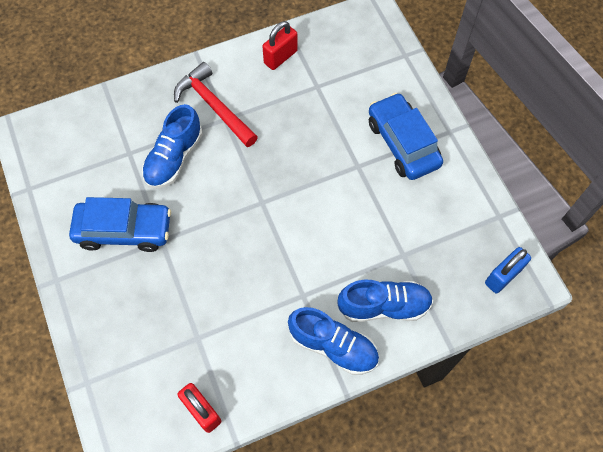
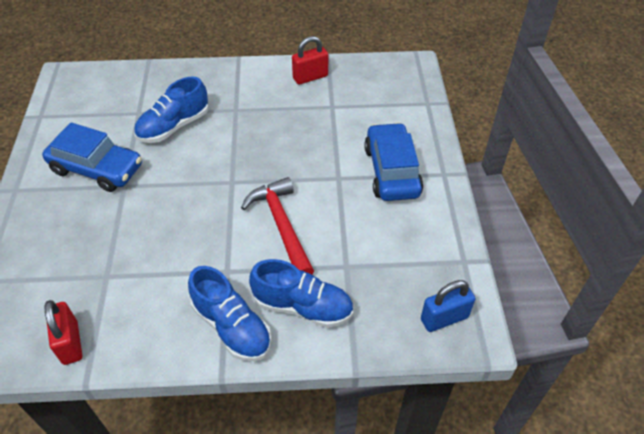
camera: 20 degrees right, 15 degrees down
red hammer [174,62,258,147] -> red hammer moved to [241,177,314,275]

